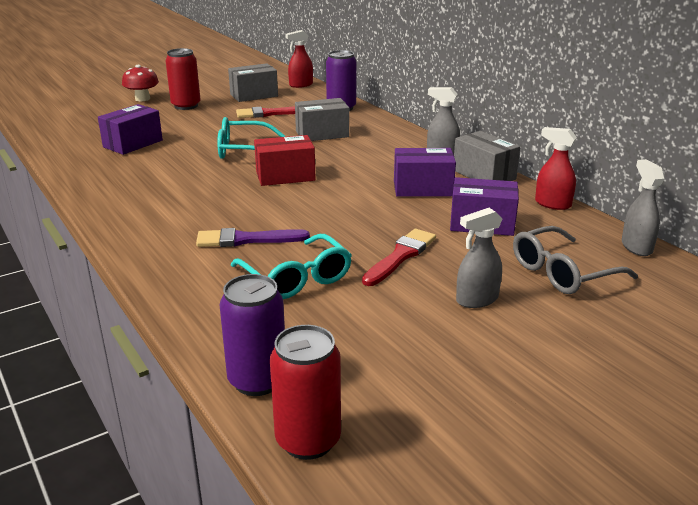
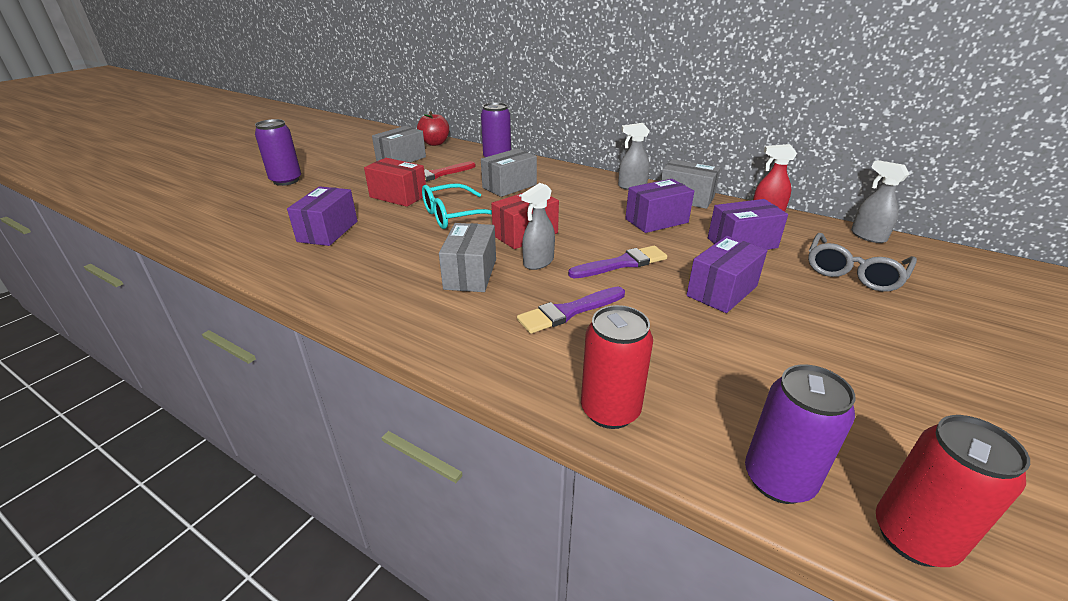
camera: 25 degrees left, 5 degrees up
red mushroom [122,65,159,101] -> purple can [255,119,301,186]
red can [165,48,201,110] -> red can moved to [581,305,653,429]
turquoise glasses [231,234,352,299] -> none
red spray bottle [286,30,313,88] -> red apple [417,111,449,146]
red brush [362,229,436,286] -> purple box [686,236,768,313]
grey spray bottle [456,208,503,308] -> grey spray bottle moved to [521,183,555,270]
none -> red box [364,158,426,207]
none -> grey box [439,223,496,292]
none -> purple brush [568,246,667,278]

